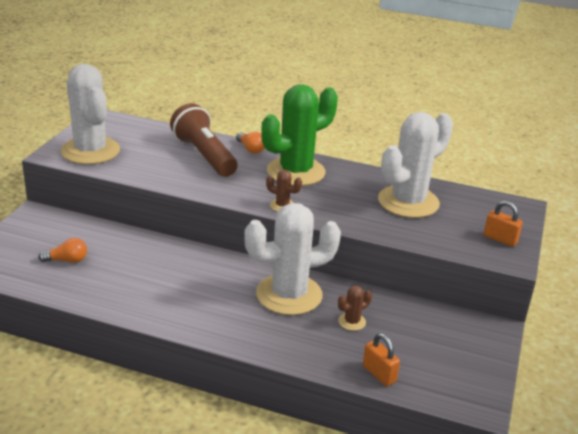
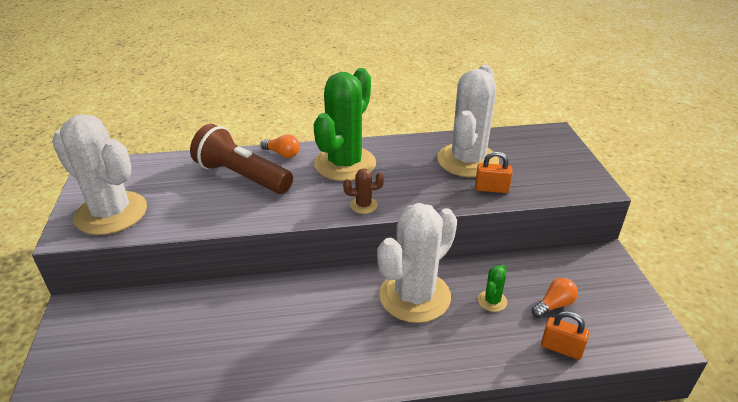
camera: 25 degrees left, 5 degrees up
orange light bulb [38,238,87,263] -> orange light bulb moved to [532,278,578,318]
brown cactus [338,285,372,331] -> green cactus [478,265,507,312]
orange padlock [484,201,523,247] -> orange padlock moved to [475,151,513,193]

